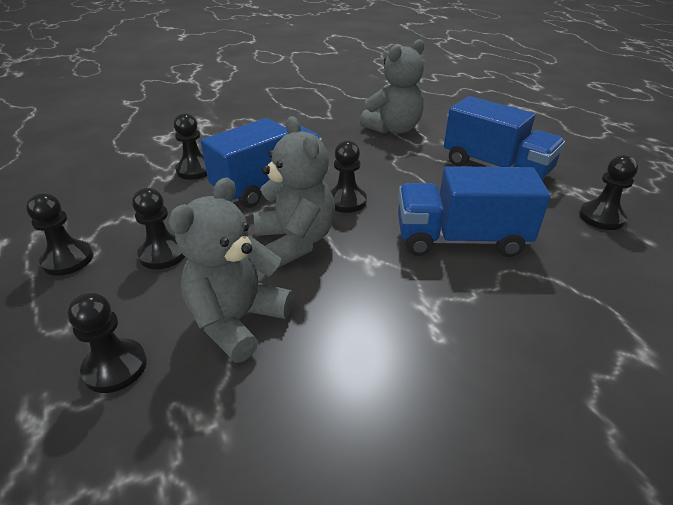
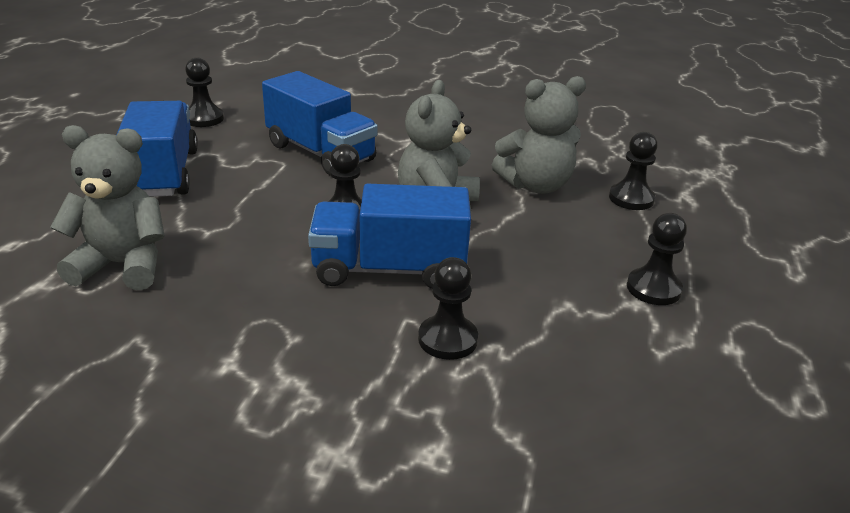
camera: 140 degrees left, 5 degrees down
black pawn [132,188,185,269] -> none

